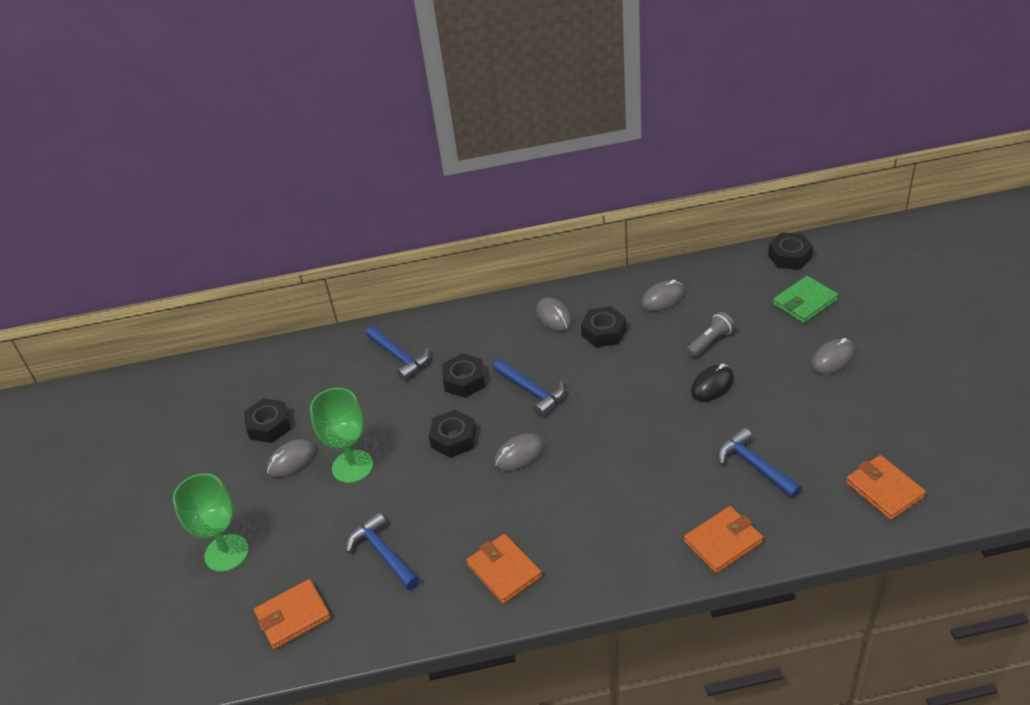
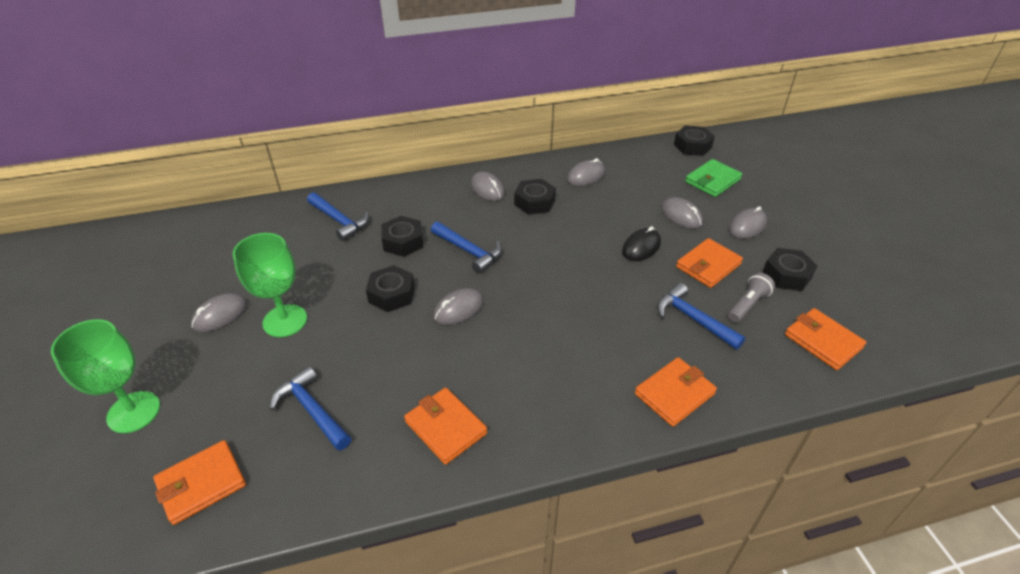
camera: 10 degrees left, 0 degrees up
black nut [244,398,291,443] -> black nut moved to [763,248,817,291]
grey flashlight [686,312,735,357] -> grey flashlight moved to [728,273,775,323]
none -> grey mouse [661,197,703,229]
none -> orange wallet [676,238,743,288]

